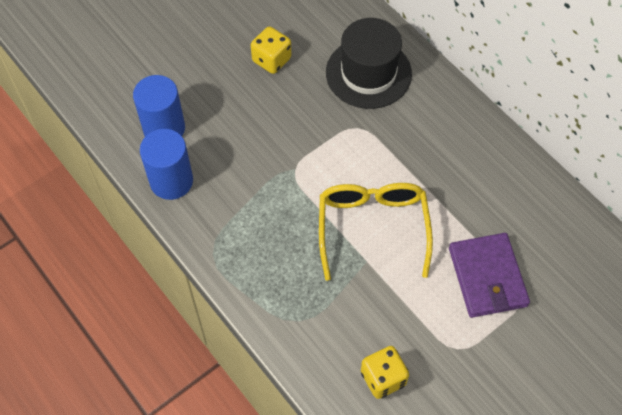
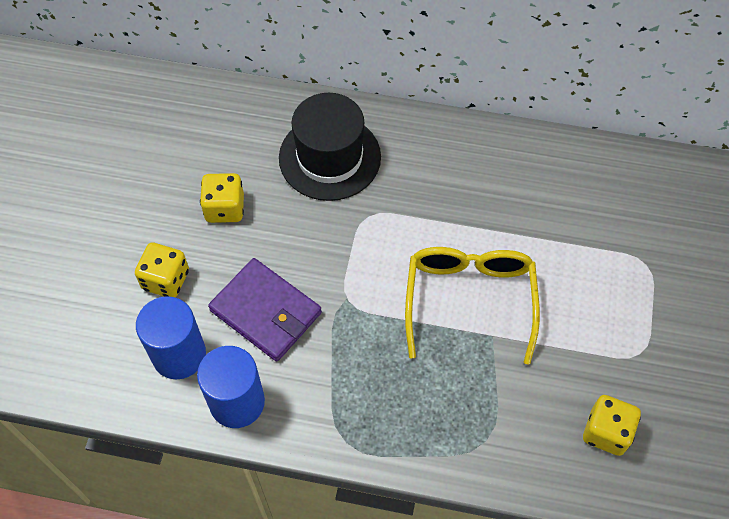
camera: 40 degrees left, 0 degrees up
yellow glasses [319,183,433,281] -> yellow glasses turned 45 degrees clockwise [405,247,540,365]
purple wallet [449,233,530,318] -> purple wallet moved to [208,258,322,362]
none -> yellow dice [135,243,189,298]

